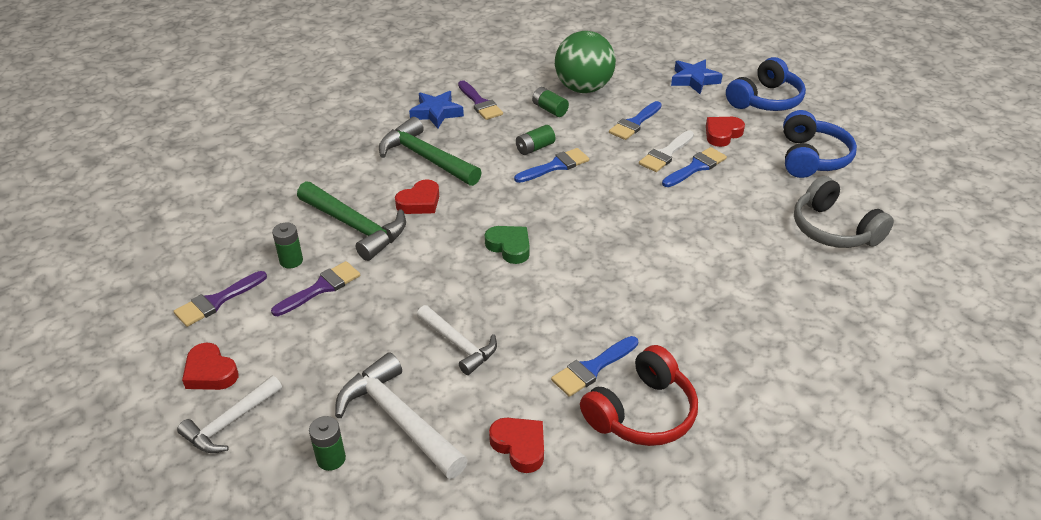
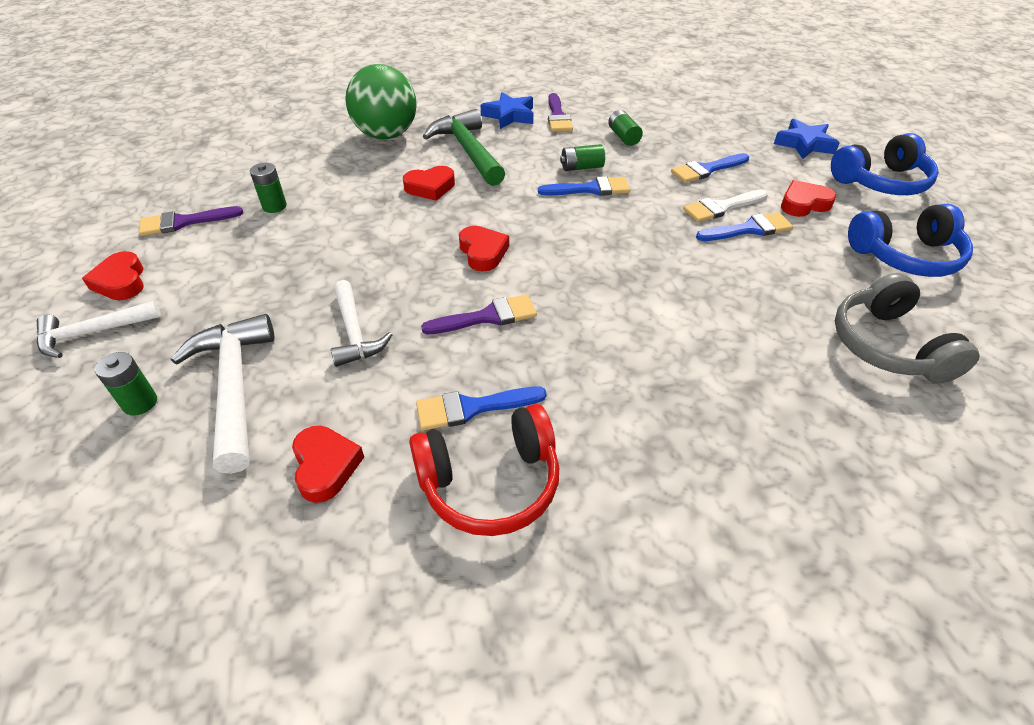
camera: 25 degrees right, 5 degrees up
purple brush [271,261,360,316] -> purple brush moved to [421,294,537,334]
green hammer [297,181,406,261] -> none
green heart [485,226,530,264] -> red heart [459,226,509,272]
green ball [555,31,616,93] -> green ball moved to [345,64,417,139]
blue headphones [783,110,857,178] -> blue headphones turned 45 degrees clockwise [848,204,973,277]

